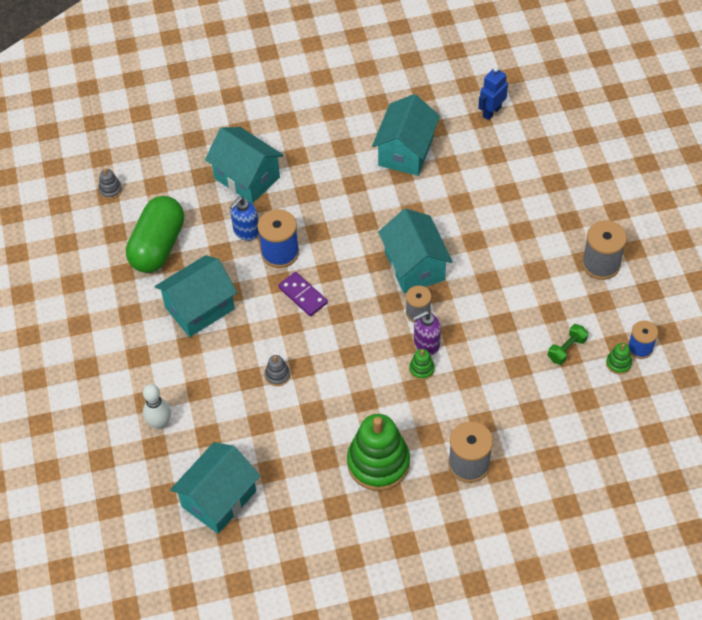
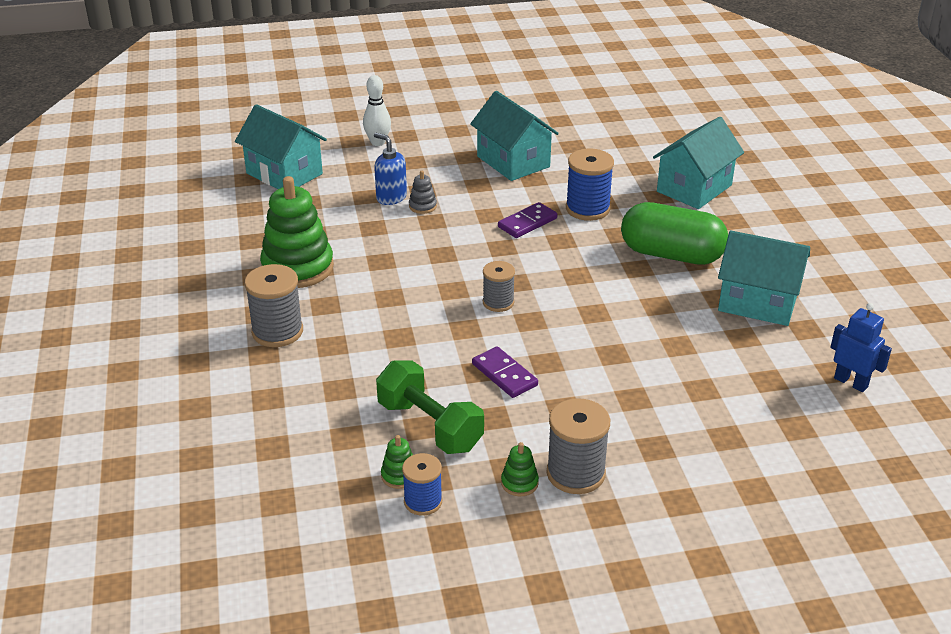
camera: 90 degrees right, 20 degrees down
grey stacking toy [98,169,122,199] -> none
green capsule [126,196,184,273] -> green capsule moved to [621,202,728,265]
blue soap dispenser [230,196,259,241] -> blue soap dispenser moved to [374,133,407,205]
turquoise house [378,209,453,293] -> none
green stacking toy [409,349,435,380] -> green stacking toy moved to [501,442,539,496]
purple soap dispenser [412,311,441,355] -> none
green dumbbell [548,324,588,365] -> green dumbbell [376,360,484,454], size x1.86
none -> purple domino [472,346,538,398]

